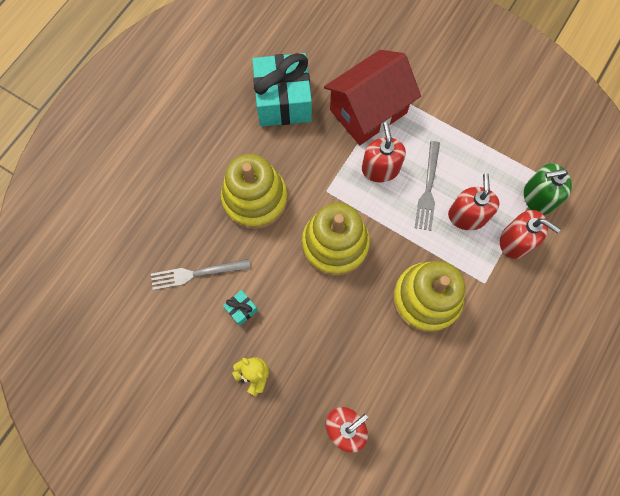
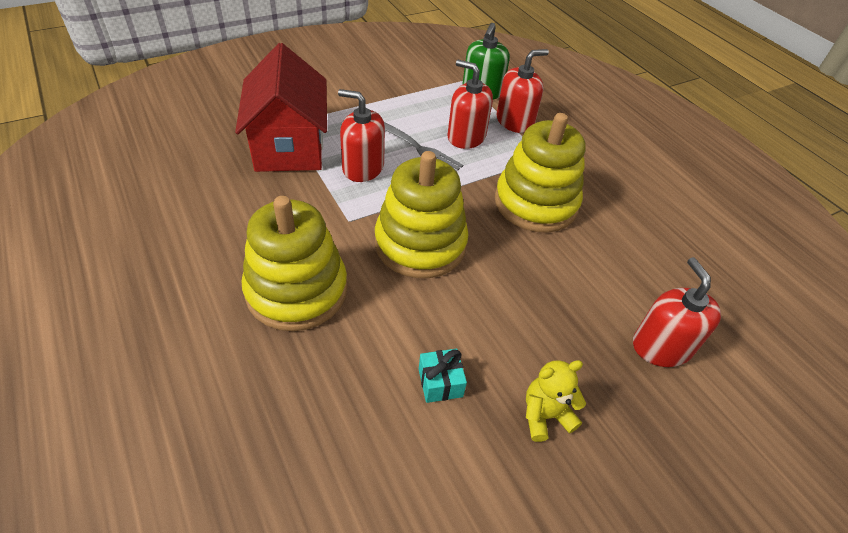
camera: 65 degrees left, 25 degrees down
grey fork [151,259,251,290] -> none
turquoise gift [252,53,312,127] -> none

